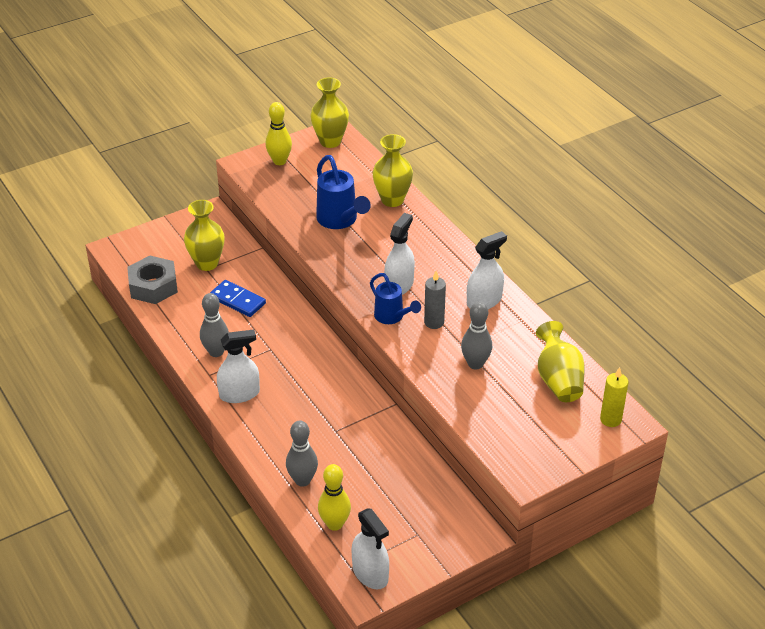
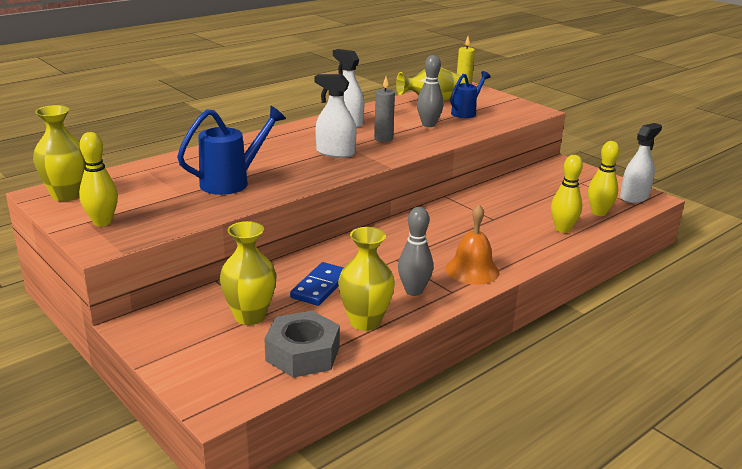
camera: 100 degrees left, 15 degrees down
white spray bottle [217,330,260,403] -> orange bell [445,204,500,285]
grey bowling pin [286,421,318,487] -> yellow bowling pin [551,155,583,233]
blue watering can [370,273,421,324] -> blue watering can moved to [450,71,491,118]
yellow vase [373,134,413,207] -> yellow vase moved to [338,227,395,331]

